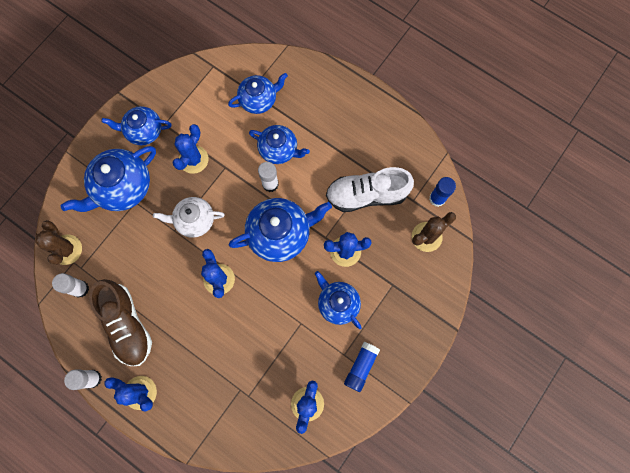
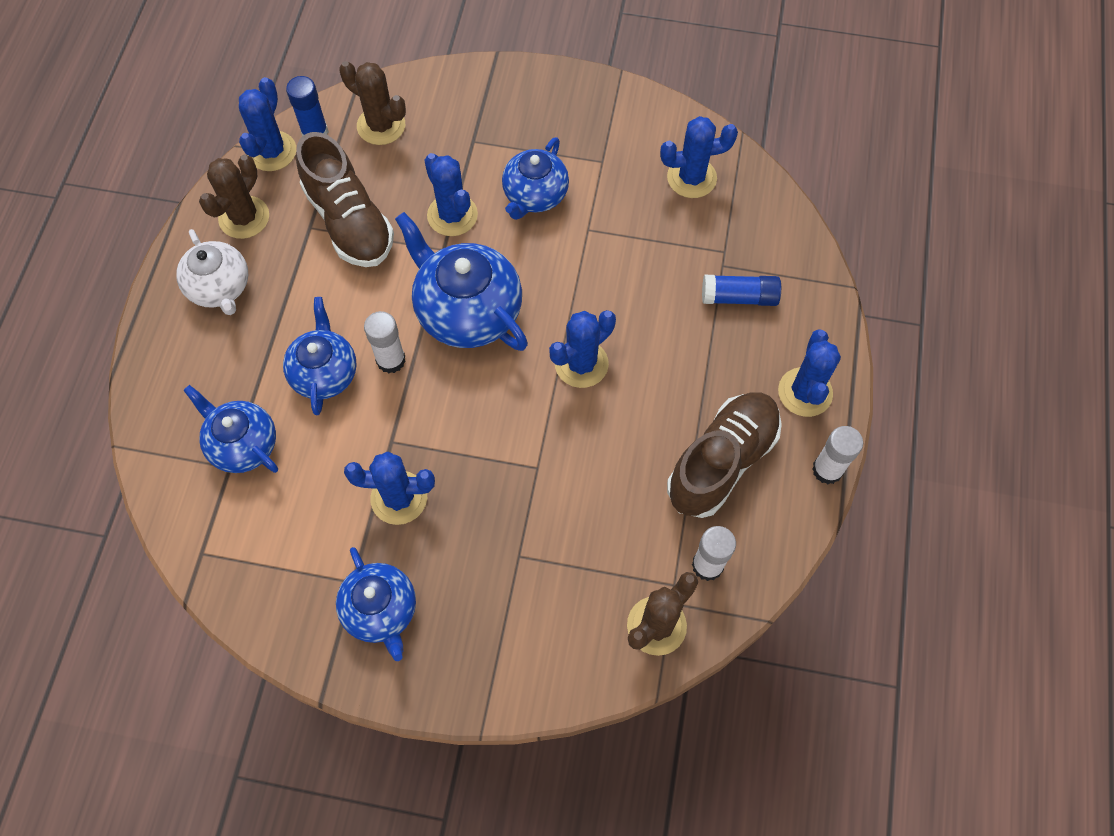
camera: 115 degrees left, 10 degrees down
blue teapot [61,146,156,212] -> none
white teapot [153,197,225,238] -> white teapot moved to [176,229,248,315]
white shoe [326,167,414,212] -> brown shoe [296,132,394,267]
blue glue stick [344,342,380,392] -> blue glue stick moved to [702,275,781,306]
none -> brown cactus [199,155,269,239]
none -> blue cactus [239,77,296,171]

